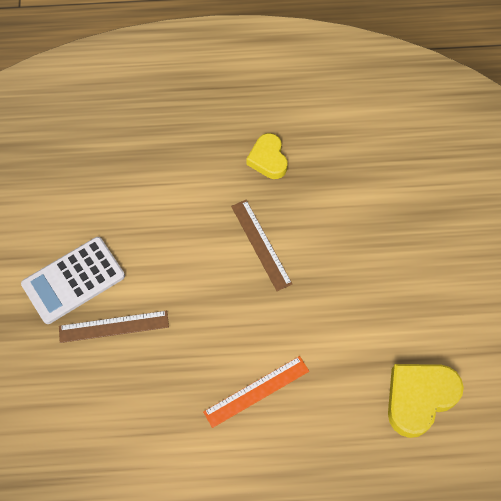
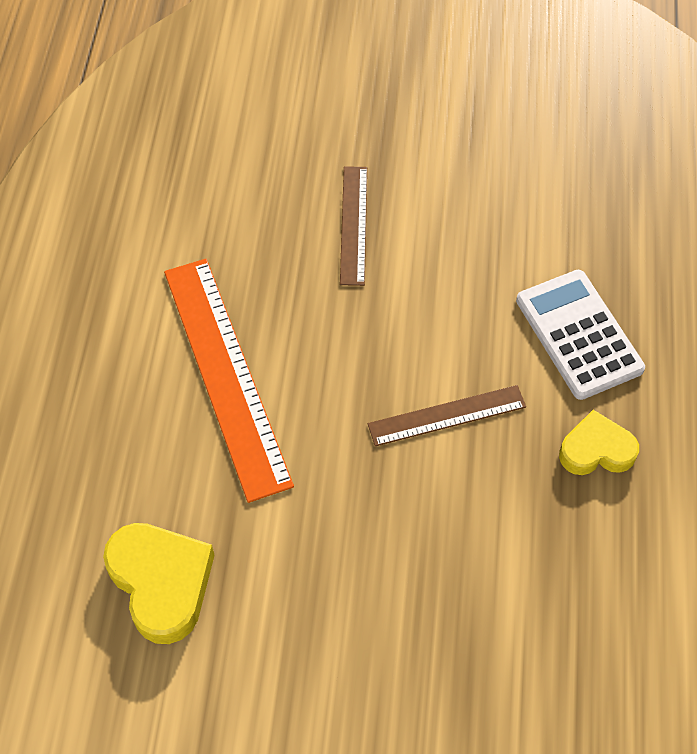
camera: 100 degrees right, 5 degrees down
white calculator [21,237,125,324] -> white calculator moved to [516,270,645,400]
orange ruler [203,356,309,428] -> orange ruler [164,259,294,503], size x1.80

